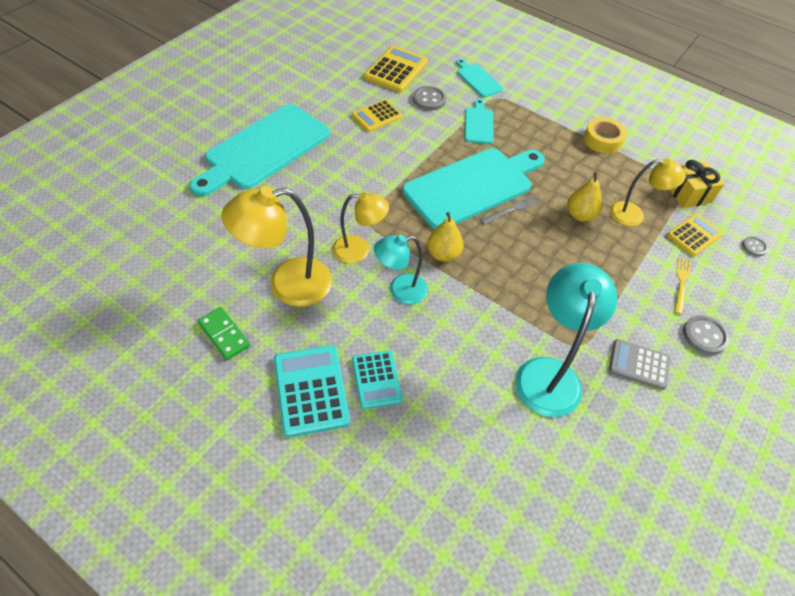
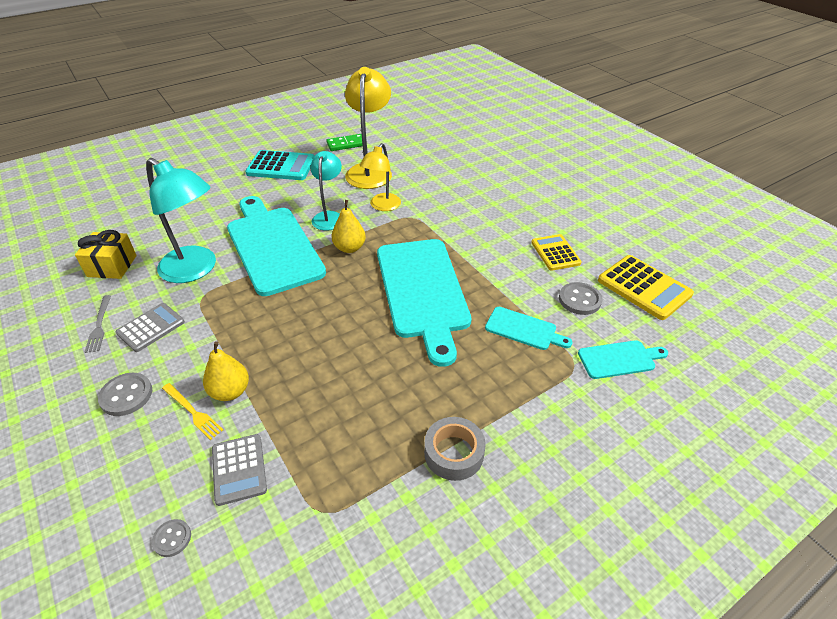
camera: 115 degrees right, 10 degrees down
turquoise cutting board [190,104,330,197] -> turquoise cutting board moved to [227,196,326,296]
turquoise calculator [352,351,403,409] -> none
grey fork [481,195,539,225] -> grey fork moved to [85,295,111,353]
yellow pear [567,172,602,222] -> yellow pear moved to [203,341,249,401]
yellow tape [584,118,627,154] -> grey tape [424,417,486,481]
yellow lamp [610,158,686,226] -> none
yellow calculator [667,214,723,256] -> grey calculator [212,434,267,506]
yellow gift [670,160,724,208] -> yellow gift moved to [75,230,137,279]

